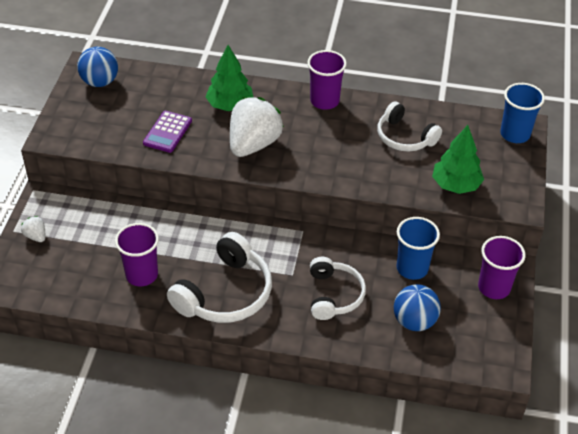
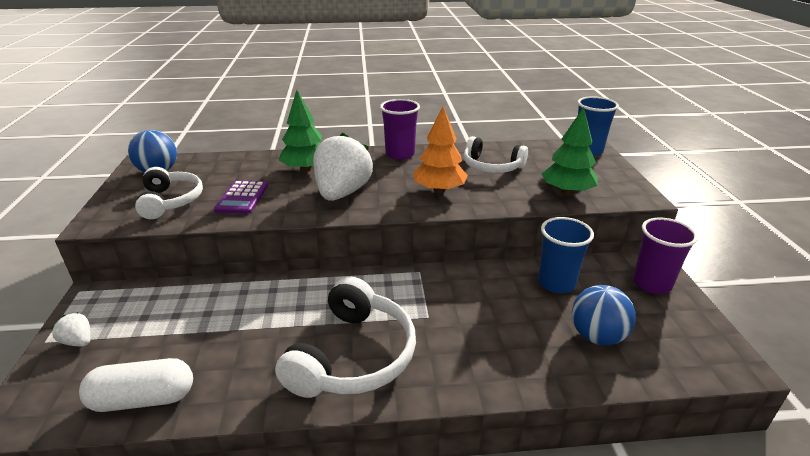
camera: 15 degrees left, 15 degrees down
purple cup [115,223,159,286] -> none
white headphones [310,257,366,320] -> white headphones moved to [135,167,203,219]
none -> white capsule [79,358,193,412]
none -> orange tree [413,106,468,193]

